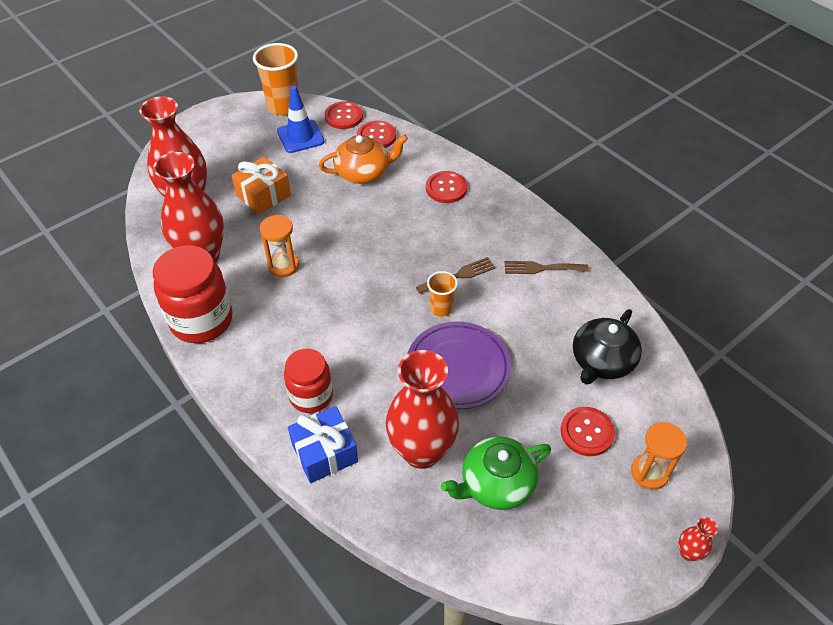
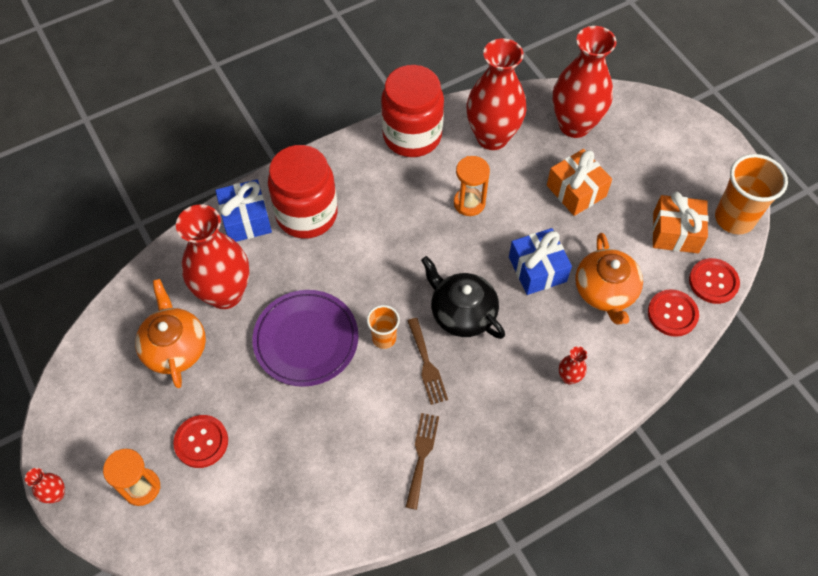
camera: 100 degrees right, 10 degrees up
blue traffic cone [277,86,325,153] -> orange gift [652,192,709,253]
red jar [284,348,333,413] -> red jar [268,145,338,239], size x1.55
red button [426,171,467,203] -> red vase [559,346,587,384]
green teapot [441,436,551,510] -> orange teapot [135,279,206,388]
black teapot [573,309,642,384] -> black teapot moved to [421,256,505,339]
none -> blue gift [509,228,572,295]

